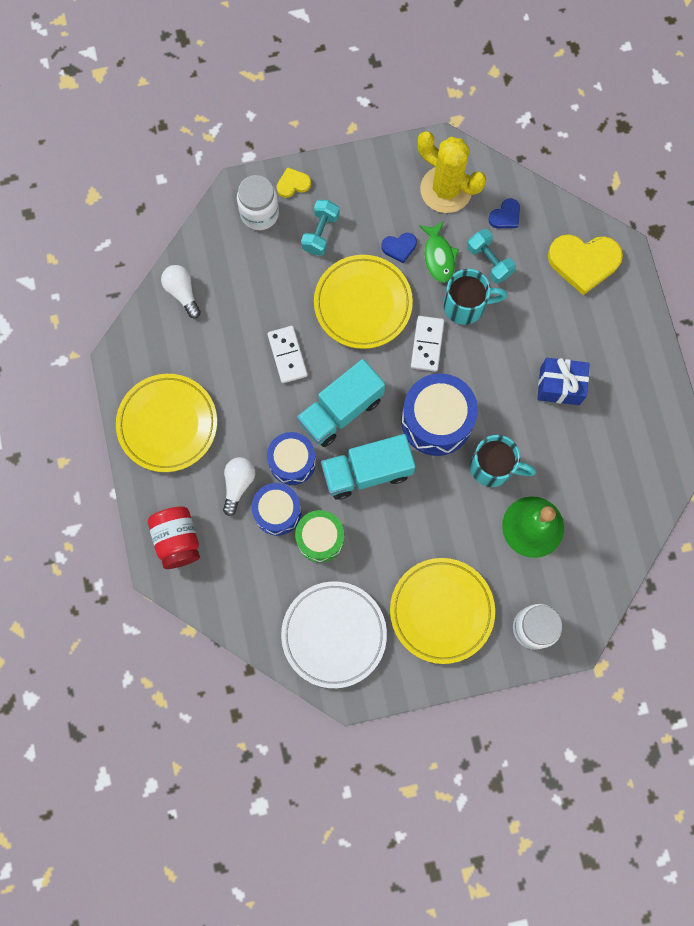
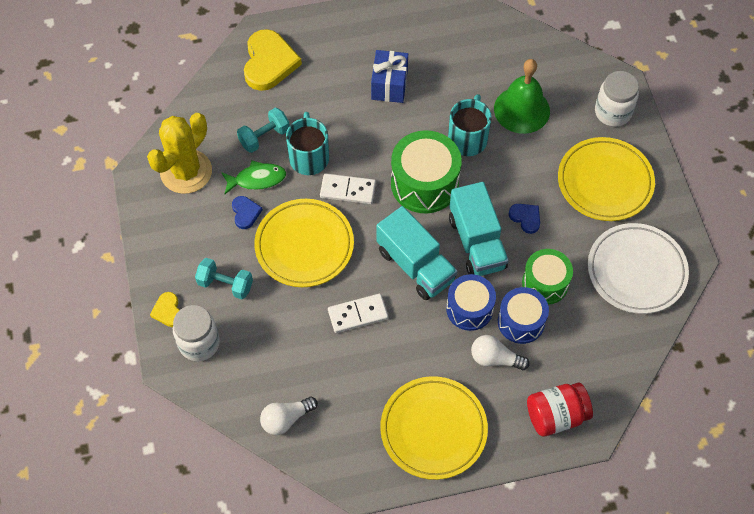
camera: 90 degrees left, 15 degrees down
blue drum [401,373,478,456] -> green drum [391,130,462,214]
blue heart [488,198,520,228] -> blue heart moved to [509,204,540,234]

